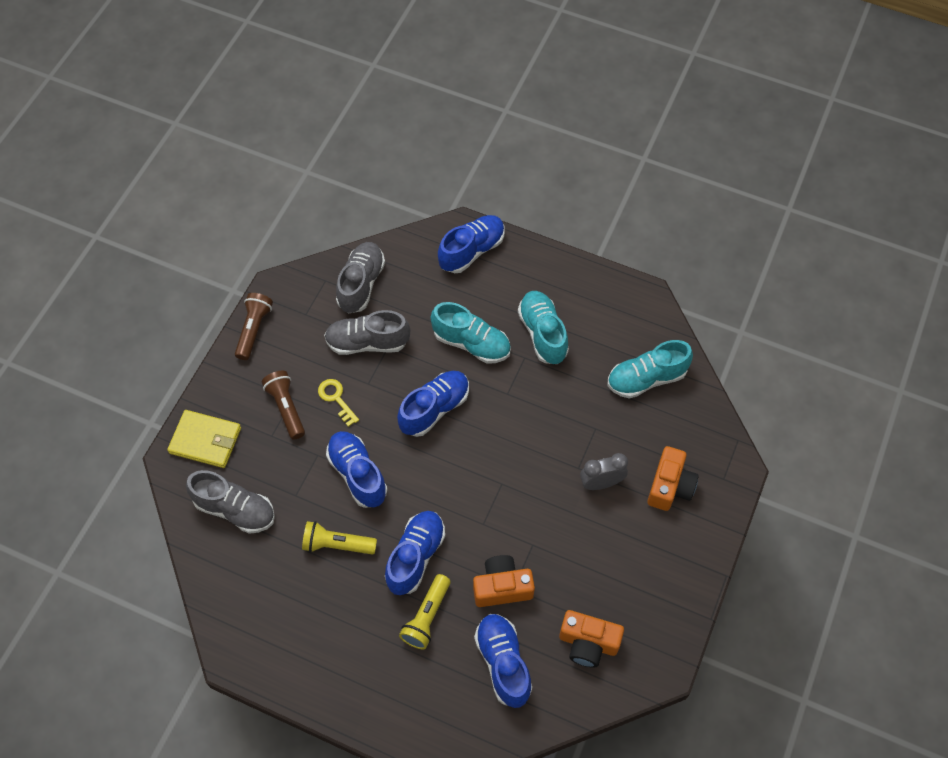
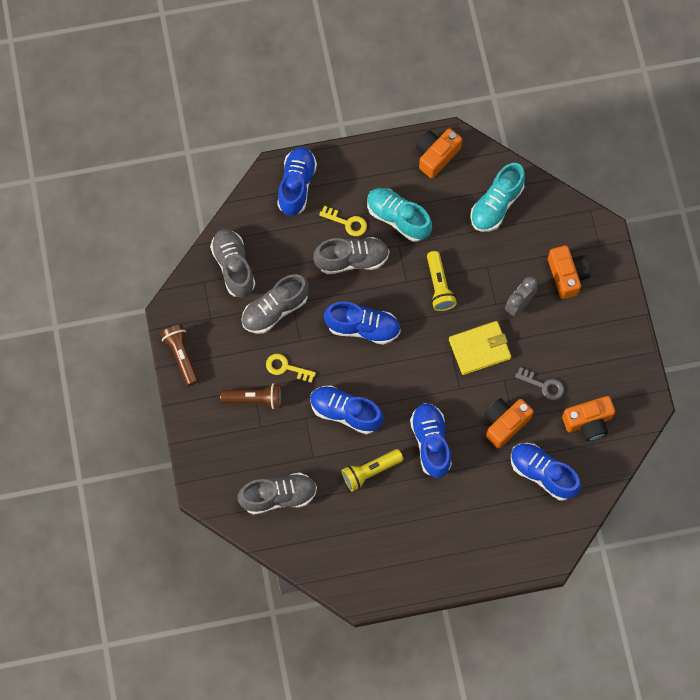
camera: 35 degrees left, 10 degrees up
yellow wallet [167,410,241,468] -> yellow wallet moved to [449,321,511,375]
brown flashlight [262,371,305,439] -> brown flashlight turned 150 degrees clockwise [220,383,282,409]
blue shoe [397,371,469,437] -> blue shoe turned 90 degrees clockwise [324,301,401,345]
yellow flashlight [399,574,451,650] -> yellow flashlight moved to [427,251,457,311]
turquoise shoe [431,302,511,364] -> grey shoe [313,237,389,274]
none -> yellow key [319,206,367,236]
none -> orange camera [416,128,462,178]
none -> grey key [515,367,564,400]

